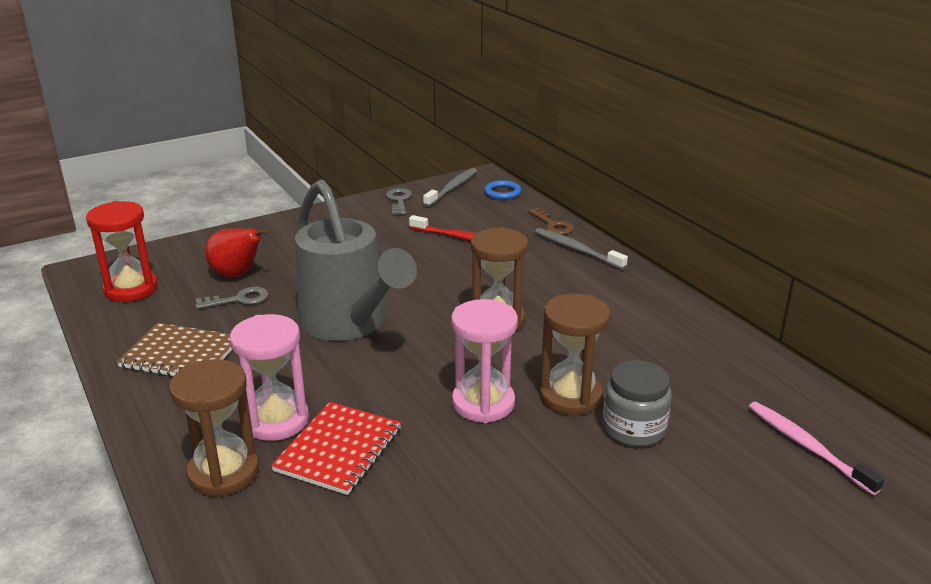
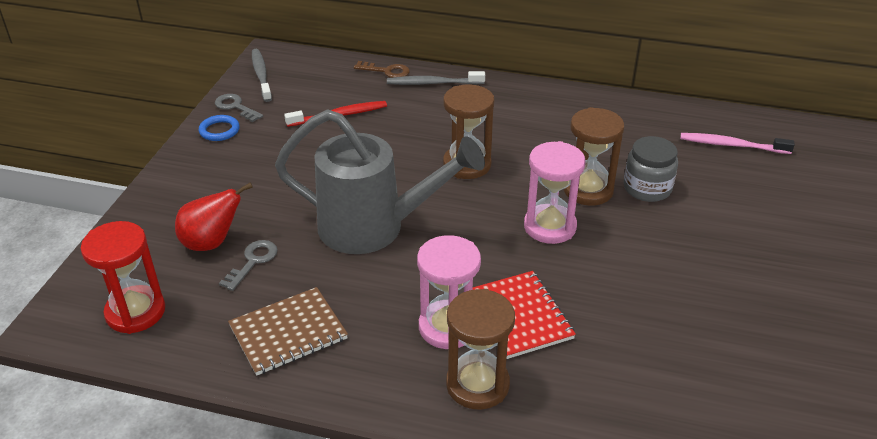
camera: 45 degrees left, 10 degrees up
blue ring [484,180,521,200] -> blue ring moved to [198,115,240,141]

